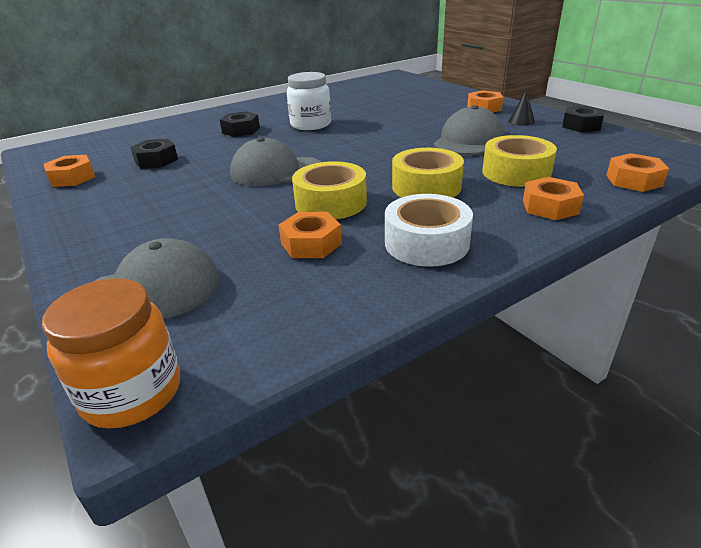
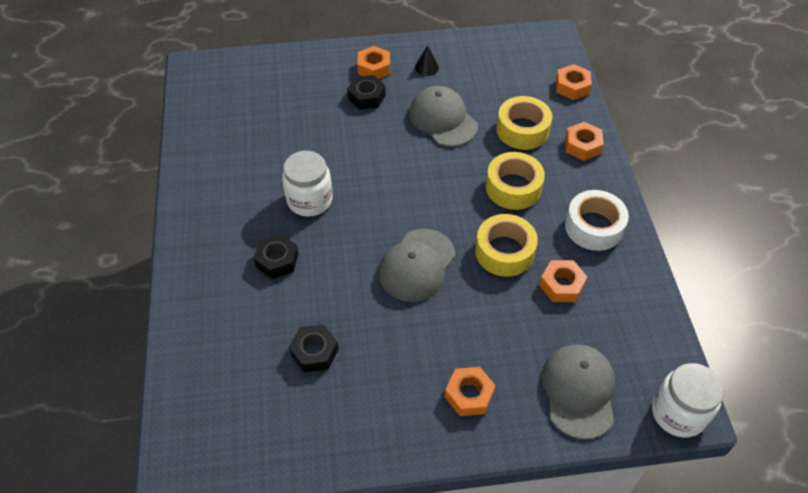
camera: 65 degrees left, 20 degrees up
orange jar [42,278,180,429] -> white jar [652,363,724,438]
orange nut [44,155,95,187] -> orange nut moved to [445,367,496,416]
black nut [562,106,605,132] -> black nut moved to [347,75,385,110]

